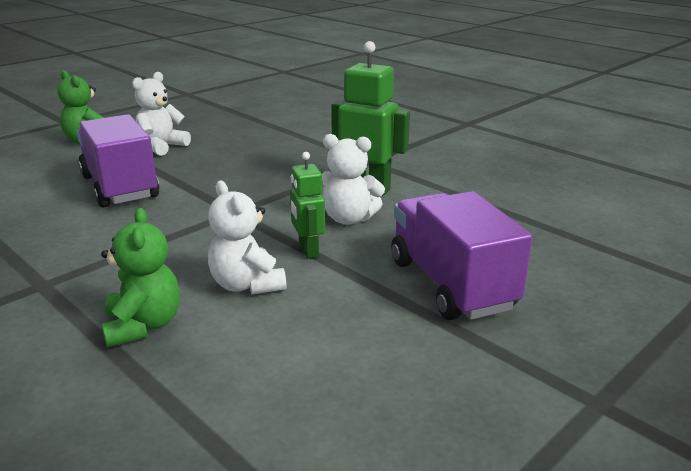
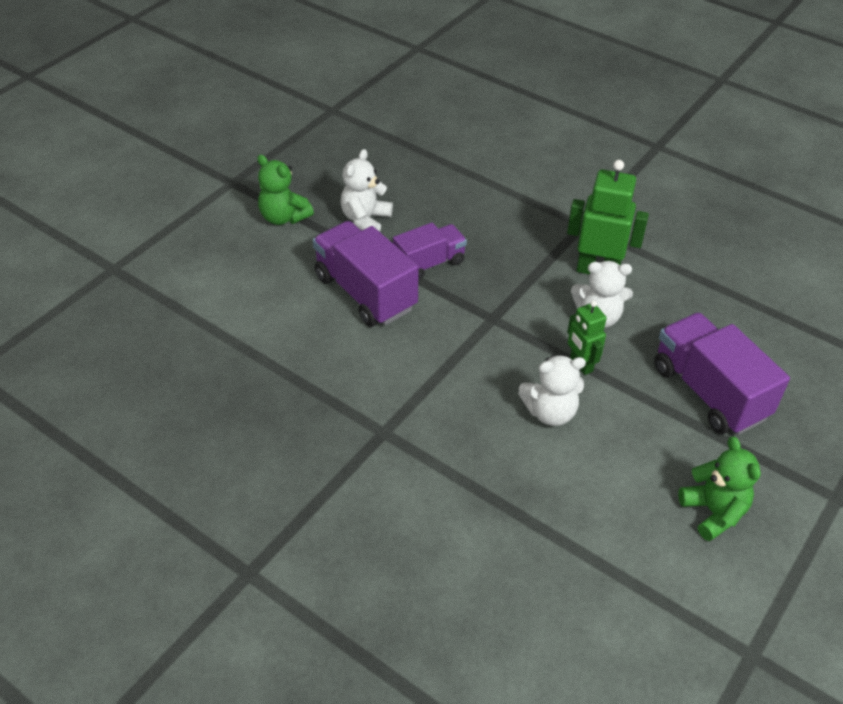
camera: 10 degrees left, 20 degrees up
green teddy bear [101,208,180,348] -> green teddy bear moved to [678,436,761,541]
white teddy bear [208,180,287,295] -> white teddy bear turned 60 degrees counterclockwise [518,355,586,426]
none -> purple truck [393,223,467,280]

